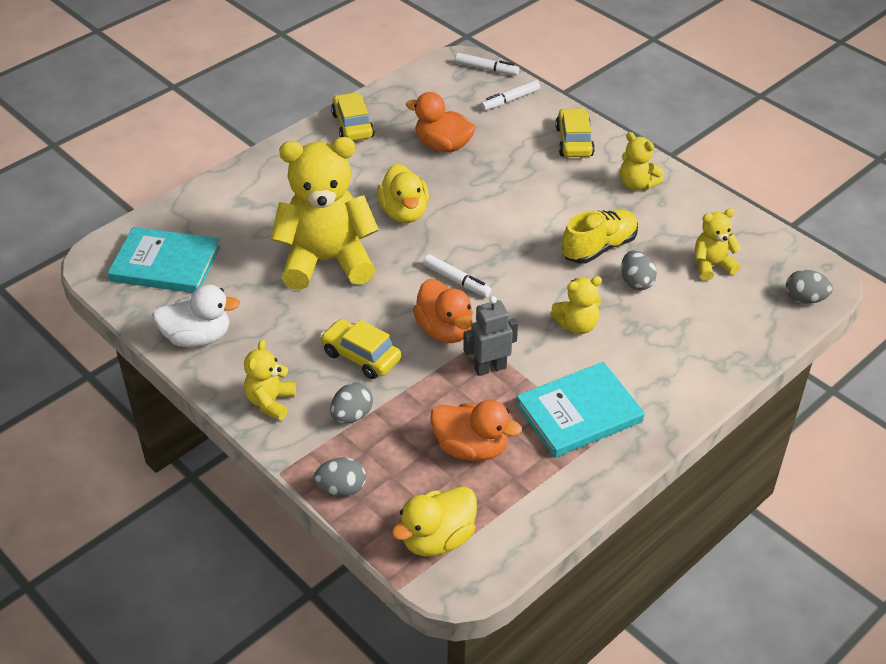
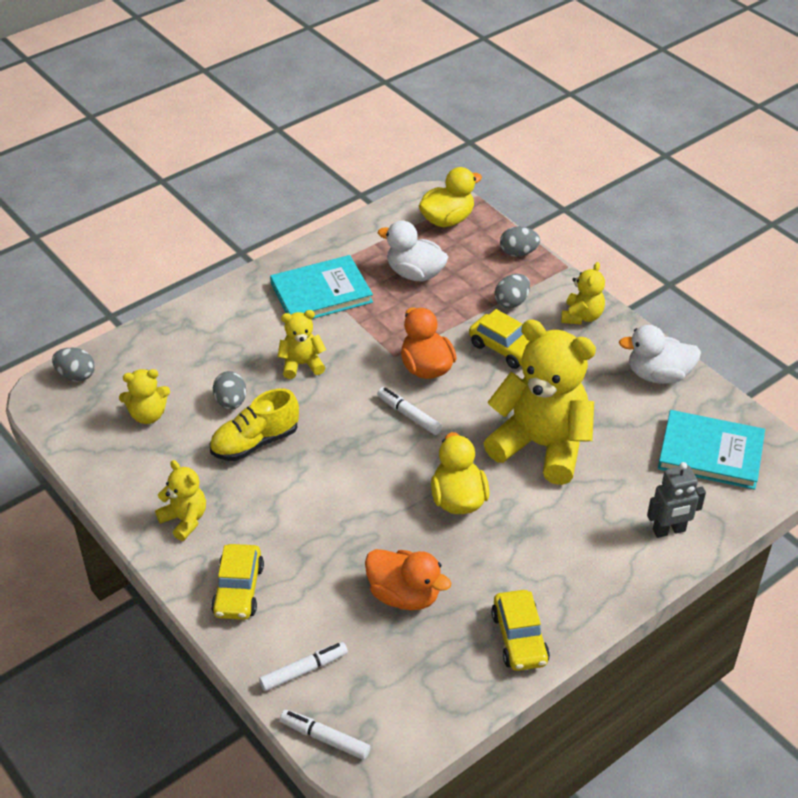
camera: 175 degrees left, 0 degrees up
yellow teddy bear [271,137,379,290] -> yellow teddy bear turned 150 degrees counterclockwise [484,319,596,485]
orange duck [430,400,522,461] -> white duck [378,221,448,281]
grey robot [463,296,518,376] -> grey robot moved to [647,462,706,538]

